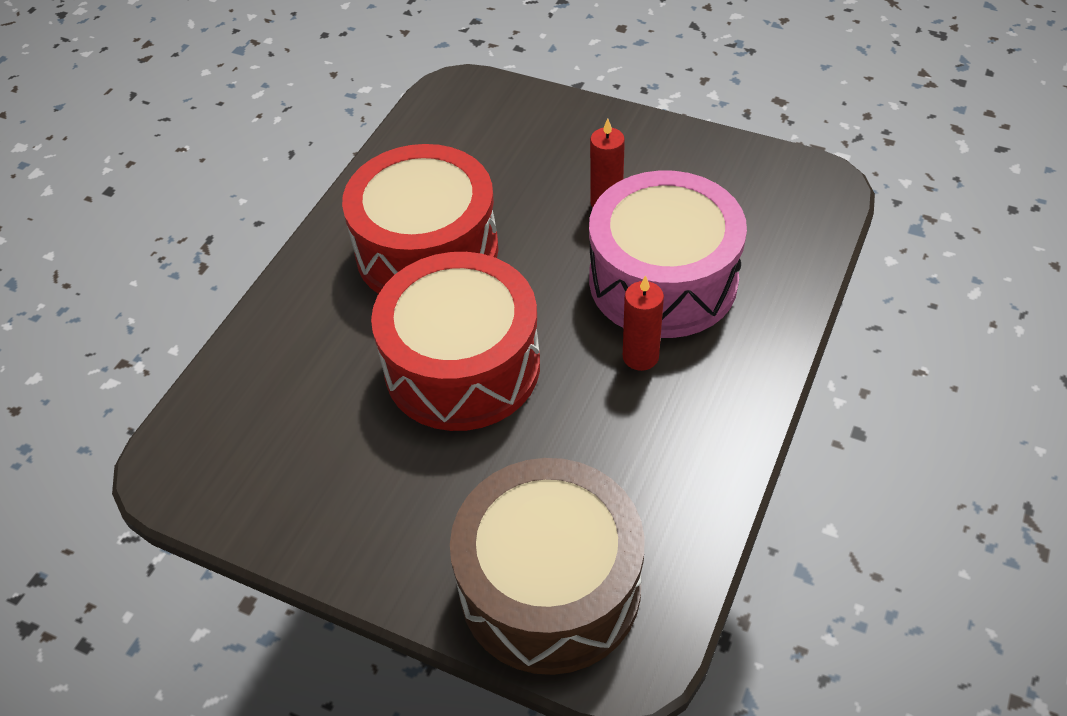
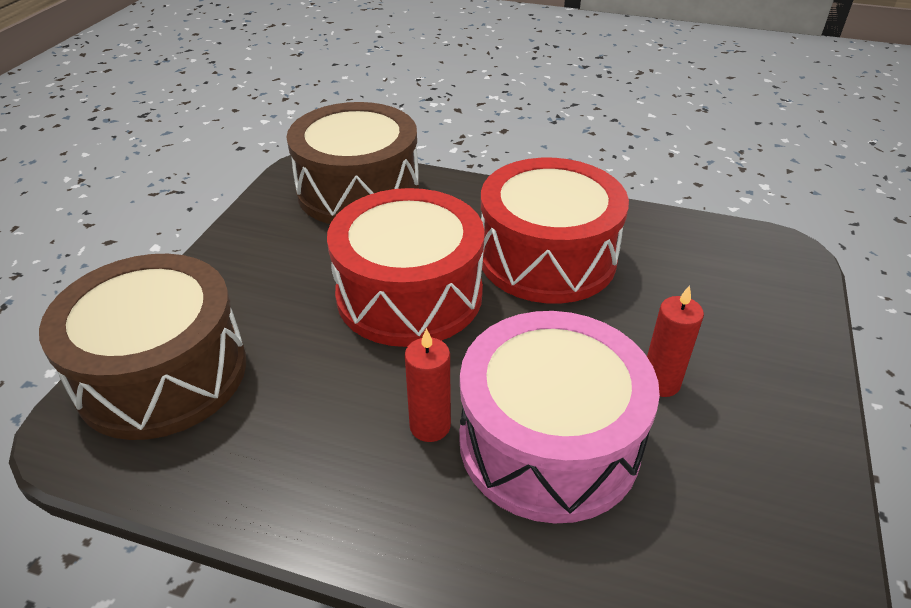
camera: 80 degrees right, 10 degrees down
none -> brown drum [287,102,419,224]

